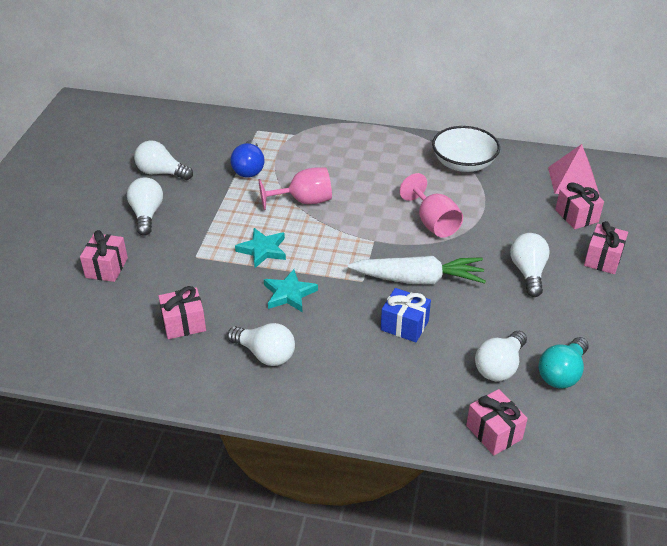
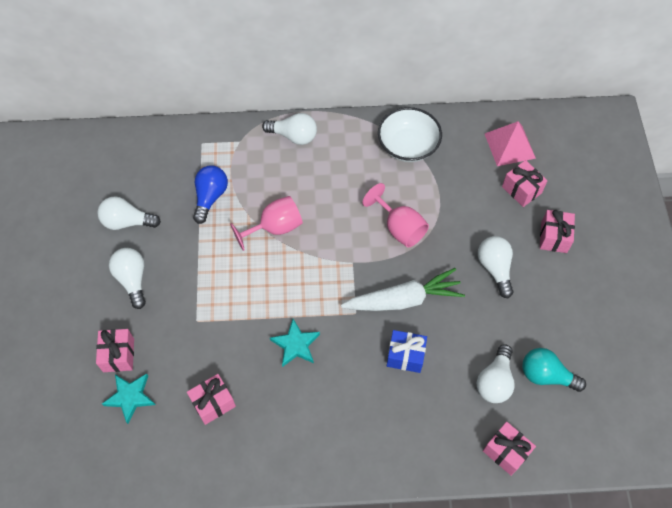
camera: 15 degrees left, 20 degrees up
white light bulb [227,323,295,366] -> white light bulb moved to [262,113,317,145]
blue light bulb [230,140,265,178] -> blue light bulb turned 150 degrees counterclockwise [193,166,228,224]
turquoise star [235,228,286,268] -> turquoise star moved to [102,374,155,424]
turquoise light bulb [538,337,589,389] -> turquoise light bulb turned 90 degrees clockwise [522,348,586,392]

